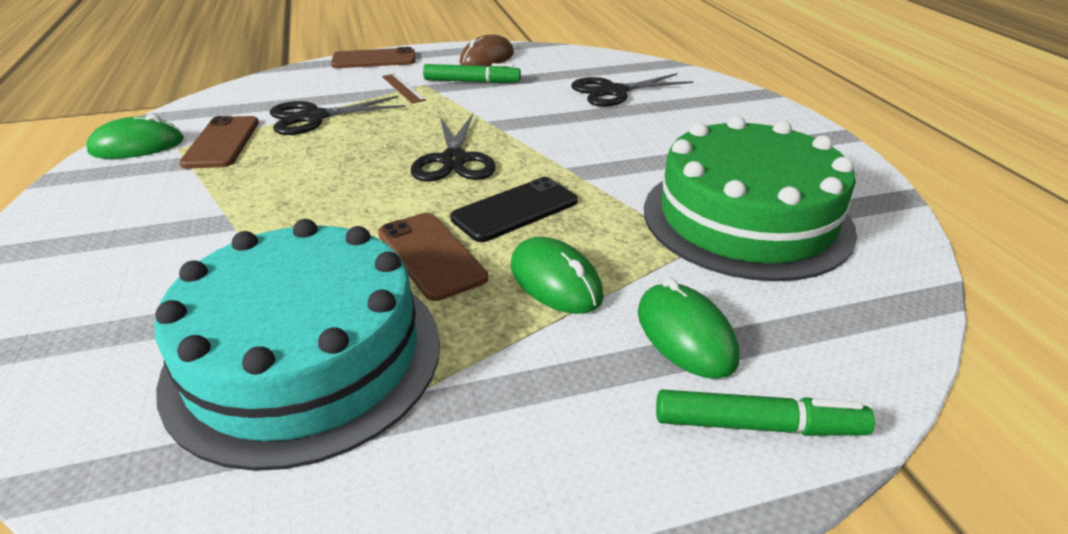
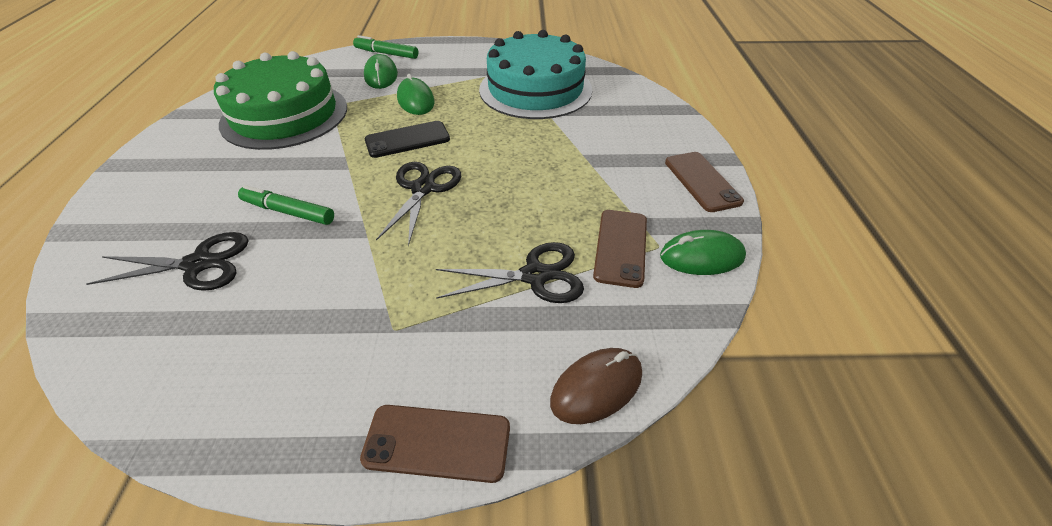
camera: 165 degrees left, 10 degrees up
brown phone [378,213,488,301] -> brown phone moved to [665,152,744,212]
brown ruler [382,74,426,104] -> none
green marker [423,63,521,83] -> green marker moved to [238,185,334,225]
brown mouse [460,35,514,67] -> brown mouse moved to [550,348,642,424]

